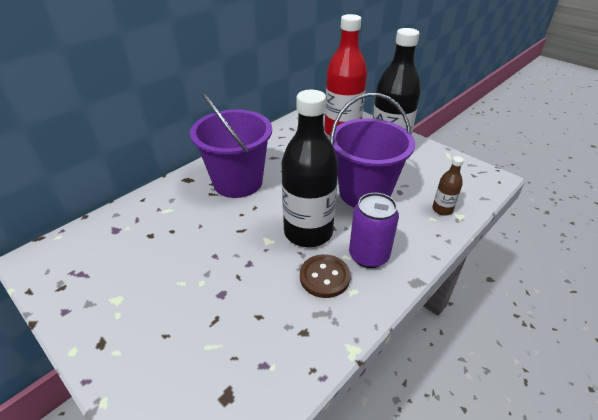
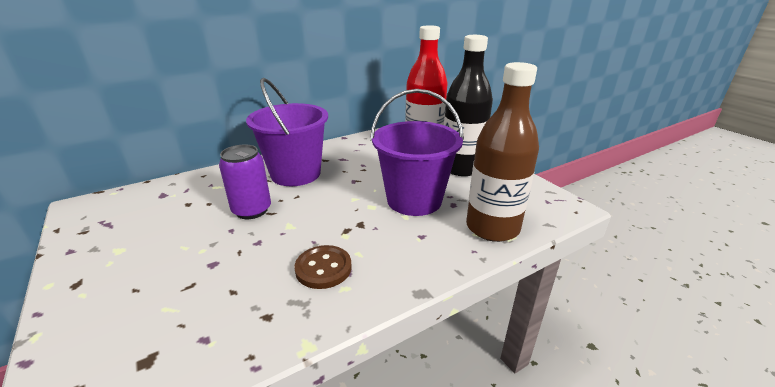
camera: 15 degrees right, 10 degrees down
black bottle [282,90,338,247] -> none
purple can [349,193,399,268] -> purple can moved to [219,144,271,219]
brown bottle [432,156,464,216] -> brown bottle [466,62,539,242], size x2.25

